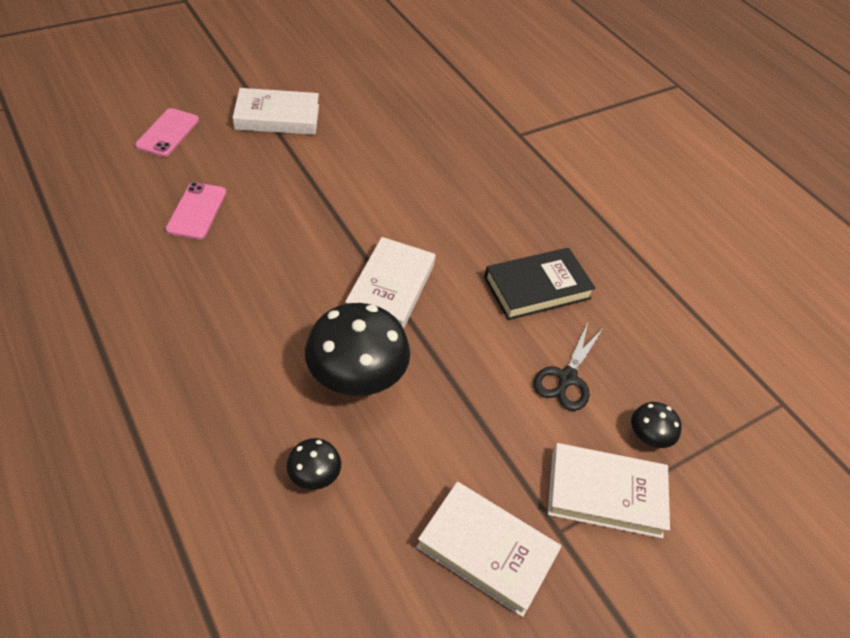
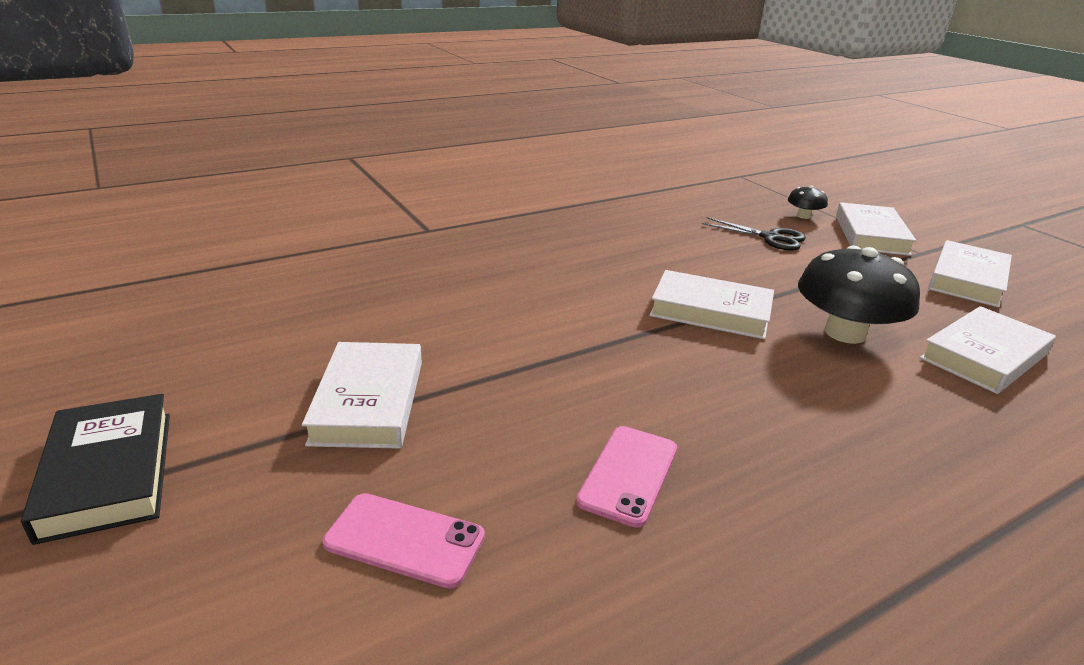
camera: 85 degrees left, 20 degrees down
pink phone [165,182,226,240] -> pink phone turned 75 degrees counterclockwise [576,426,677,528]
black mushroom [287,438,341,490] -> white book [920,306,1056,394]
black book [484,248,596,320] -> black book moved to [21,394,170,545]

